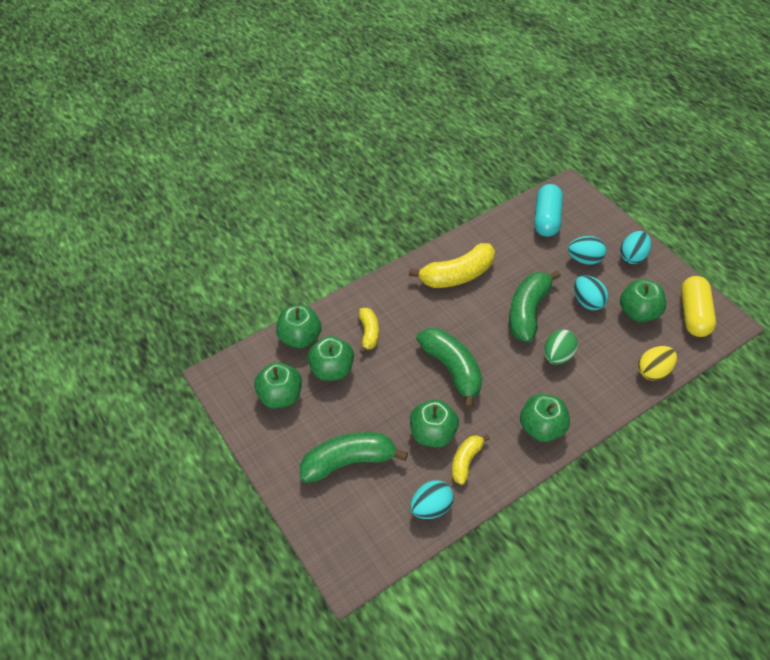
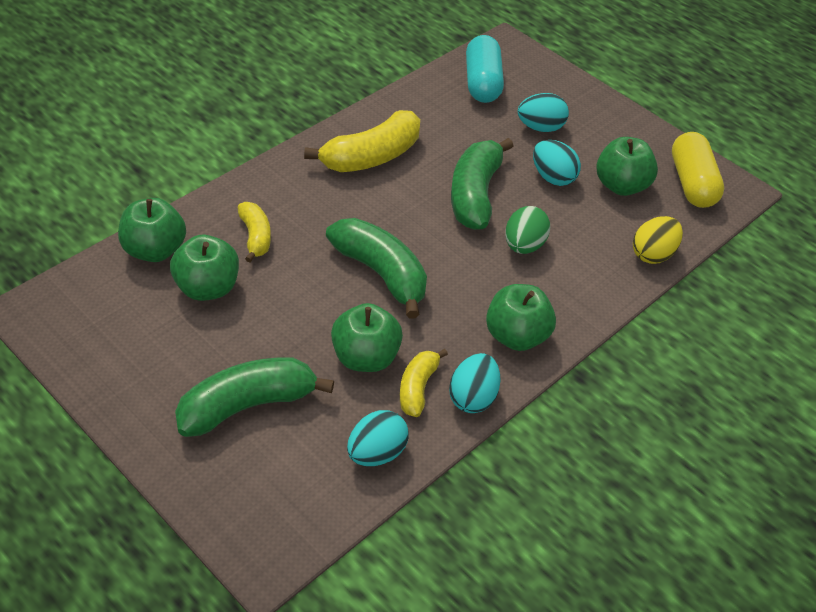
camera: 15 degrees left, 5 degrees down
green apple [254,362,302,409] -> none
turquoise egg [620,231,651,264] -> turquoise egg moved to [449,353,500,413]

